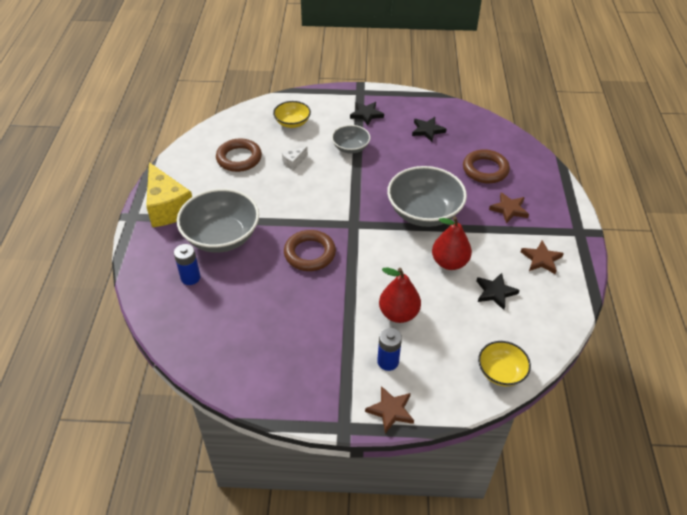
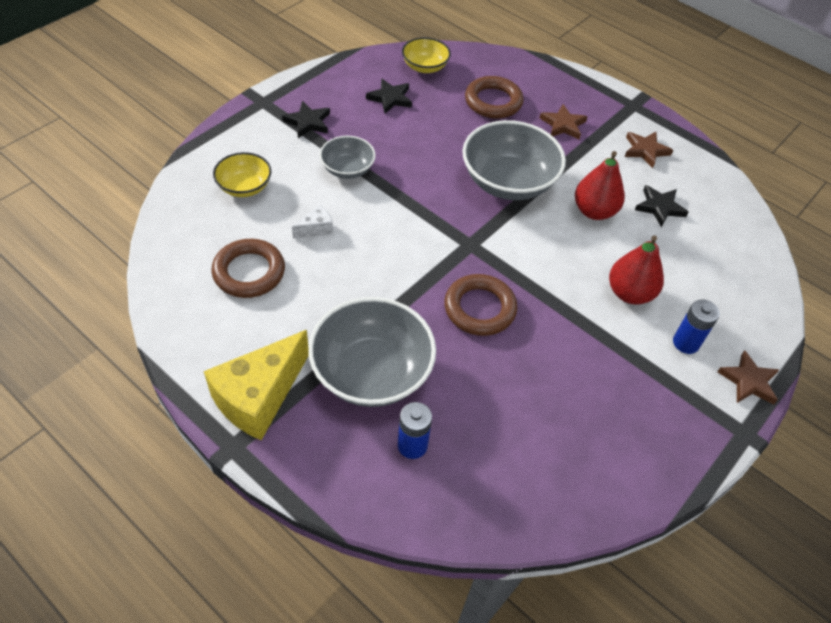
camera: 55 degrees left, 5 degrees up
yellow cheese [146,162,192,227] -> yellow cheese turned 120 degrees clockwise [204,330,309,440]
white cheese [282,147,308,171] -> white cheese turned 120 degrees counterclockwise [292,205,333,239]
yellow bowl [478,341,531,386] -> yellow bowl moved to [402,37,451,73]

